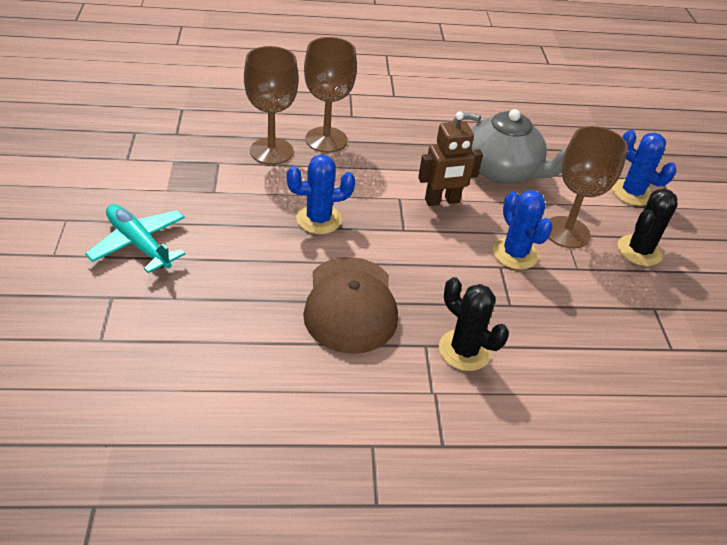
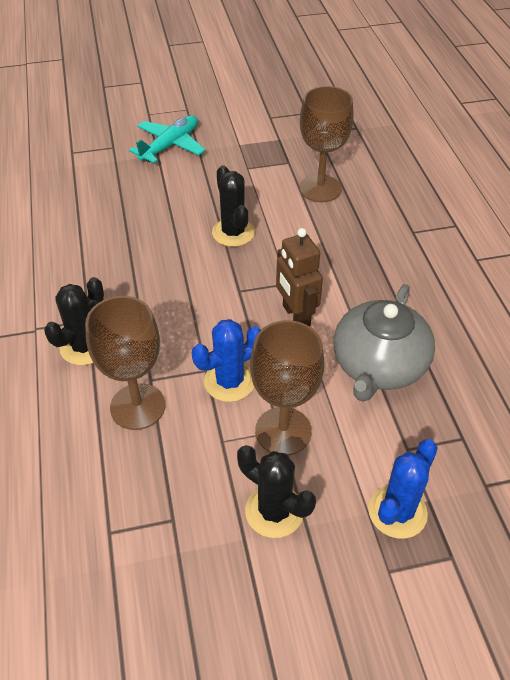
camera: 85 degrees right, 5 degrees up
blue cactus [287,154,355,234] -> black cactus [212,165,255,247]
brown cap [303,257,398,354] -> none
brown goblet [304,37,357,153] -> brown goblet moved to [85,296,165,430]

